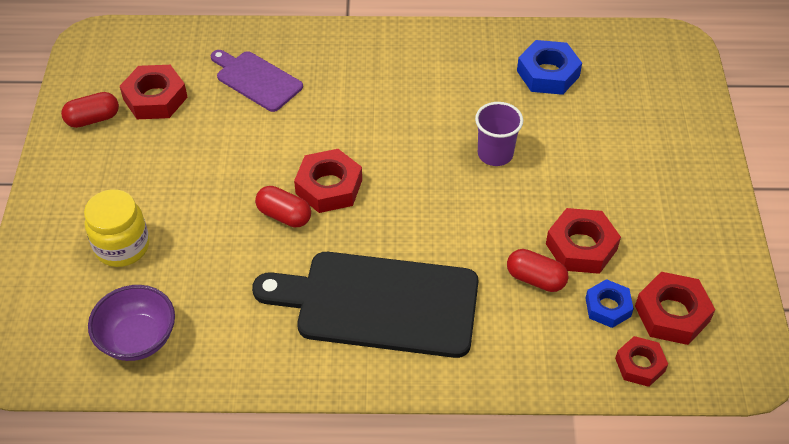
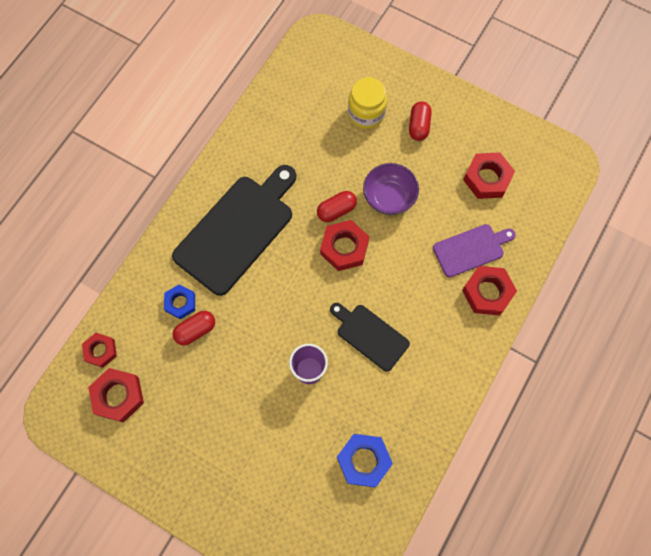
camera: 120 degrees right, 20 degrees up
red capsule [61,92,119,128] -> red capsule moved to [409,101,432,141]
purple bowl [88,285,175,361] -> purple bowl moved to [363,163,419,215]
red nut [546,208,621,274] -> red nut moved to [462,266,517,316]
blue nut [585,279,634,328] -> blue nut moved to [164,284,195,319]
none -> black cutting board [330,303,410,372]

